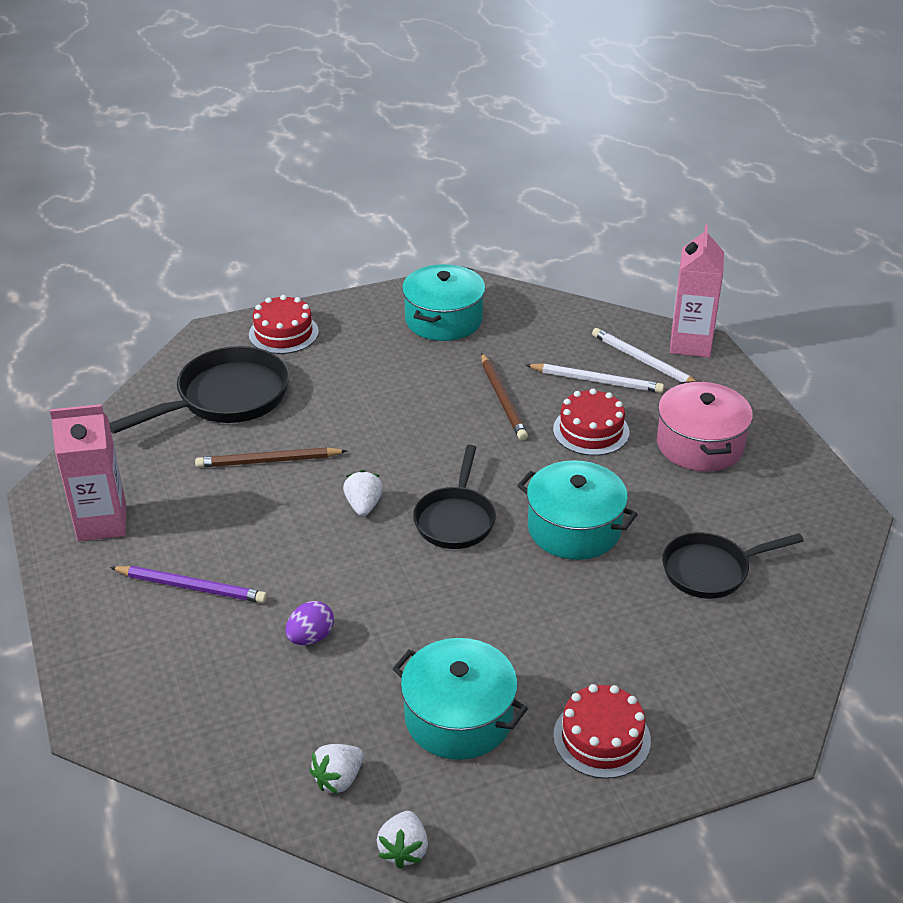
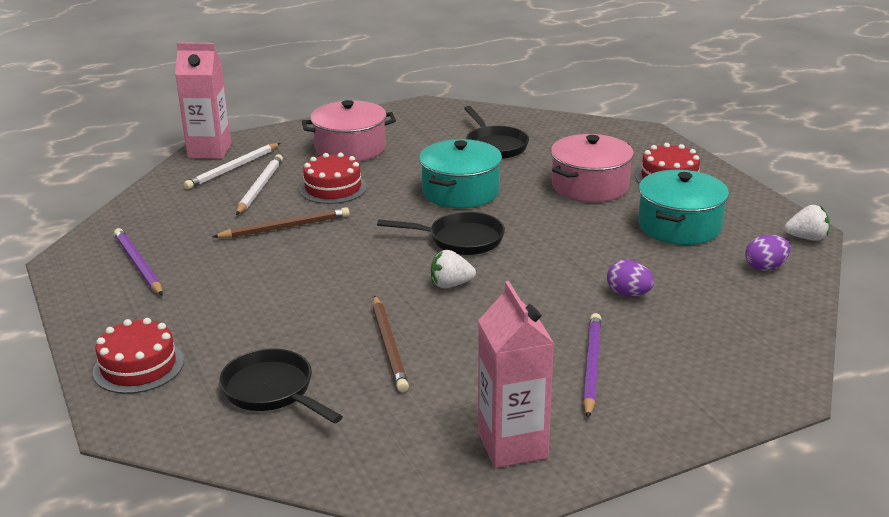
camera: 95 degrees left, 10 degrees down
black pan [109,346,289,434] -> black pan [219,348,343,423], size x0.66
white strawberry [310,744,363,794] -> purple egg [745,235,791,271]
turquoise pot [402,264,486,341] -> purple pencil [114,228,163,296]
none -> pink pot [551,134,634,202]

